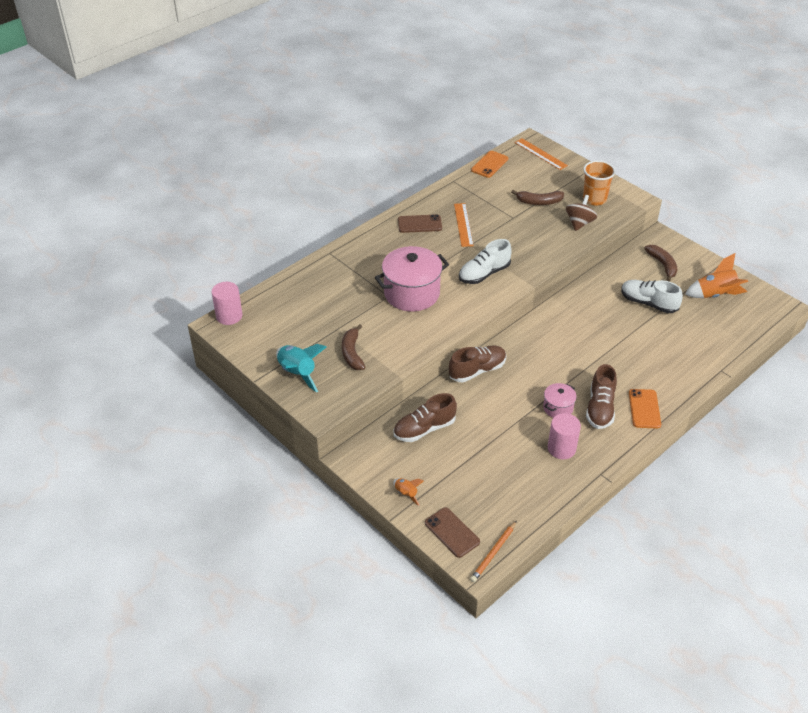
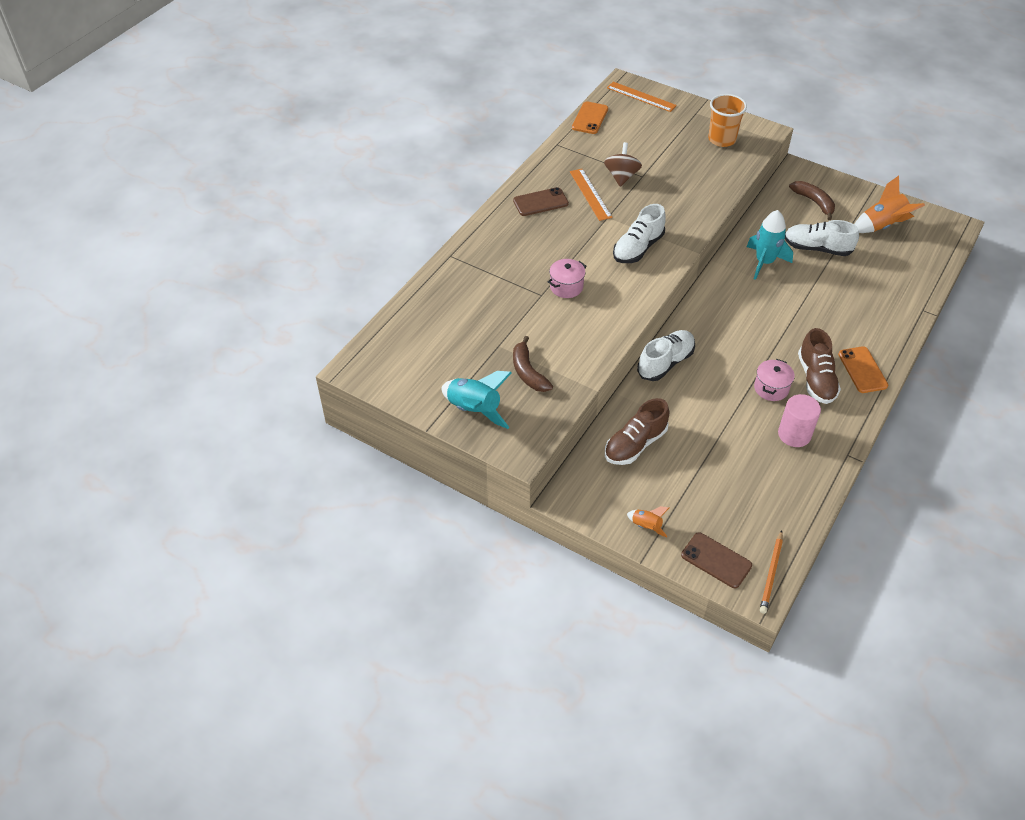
camera: 15 degrees left, 5 degrees up
pink cylinder [211,282,242,325] -> none
pink pot [375,246,449,311] -> pink pot [548,259,587,298], size x0.50
brown shoe [449,346,506,382] -> white shoe [637,330,695,381]
brown banana [511,190,564,205] -> none
brown spinning top [566,195,597,231] -> brown spinning top moved to [604,142,642,187]
none -> turquoise rocket [747,210,793,280]

